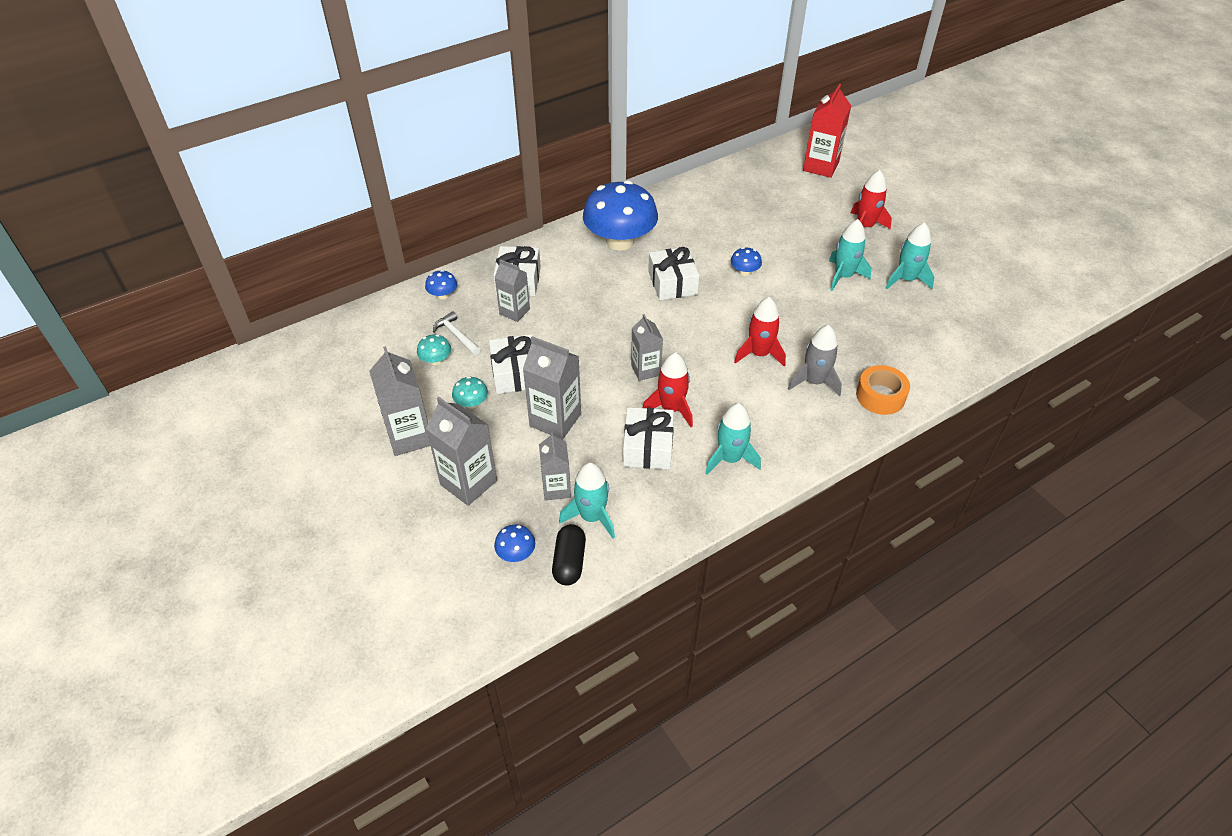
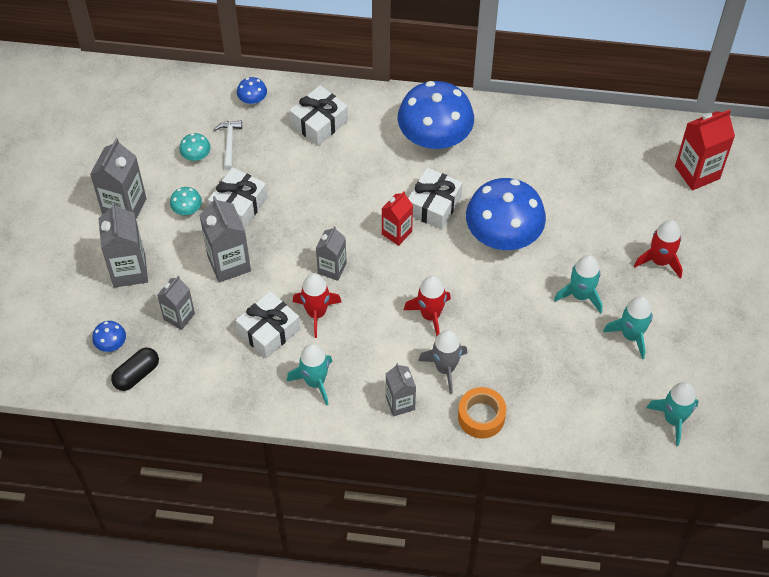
camera: 40 degrees right, 10 degrees up
grey carton [494,259,530,322] -> grey carton moved to [386,363,416,417]
turquoise rocket [559,462,615,539] -> turquoise rocket moved to [647,382,699,446]
blue mushroom [731,247,762,276] -> blue mushroom [466,178,546,250], size x2.46
none -> red carton [382,191,413,246]

